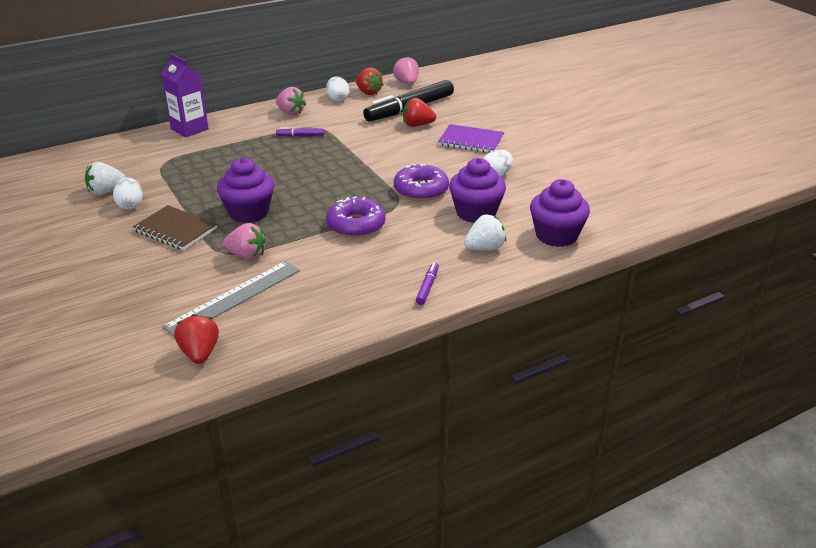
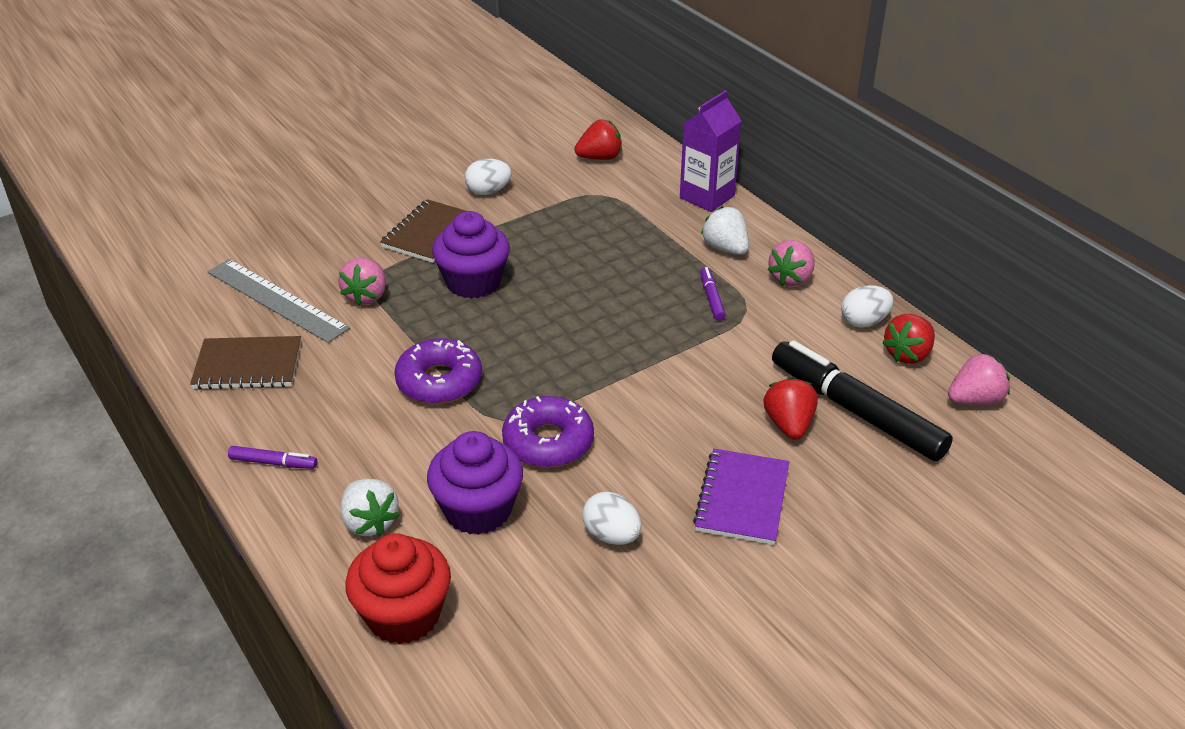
camera: 85 degrees right, 5 degrees up
white strawberry [85,162,126,195] -> white strawberry moved to [701,206,749,255]
red strawberry [174,314,219,364] -> red strawberry moved to [575,119,622,160]
purple cupcake [530,179,590,247] -> red cupcake [345,533,451,645]
none -> brown notebook [190,336,301,390]

